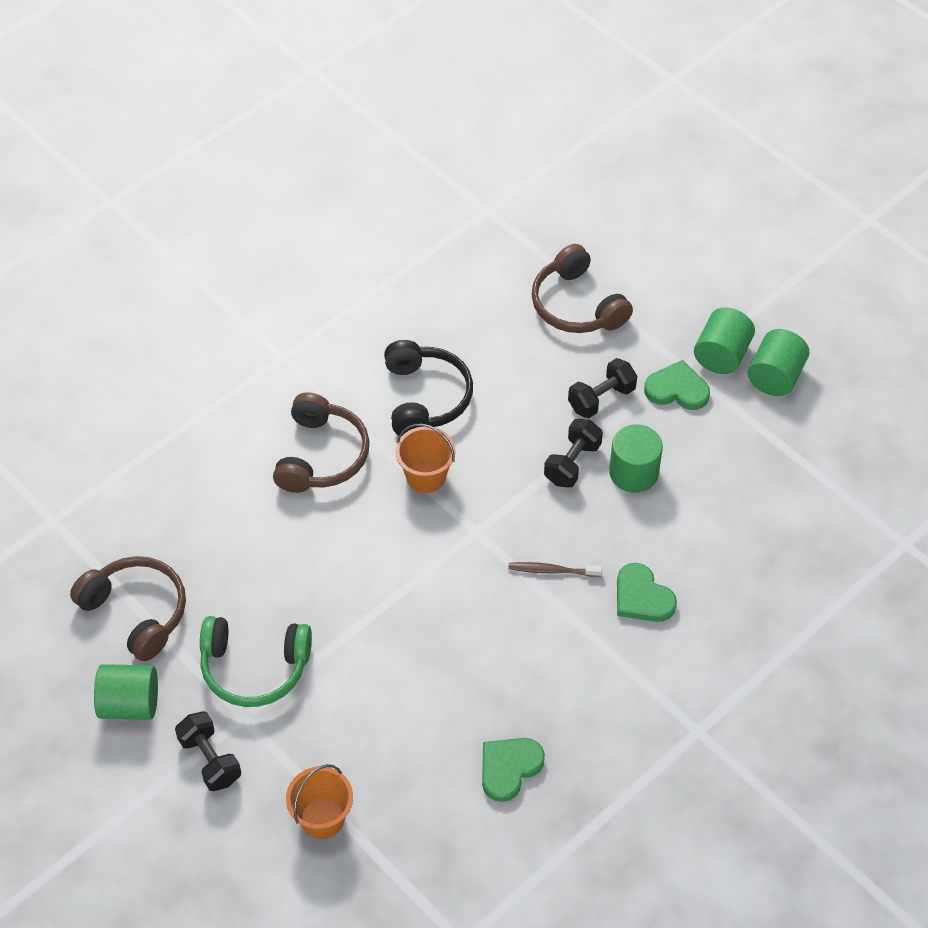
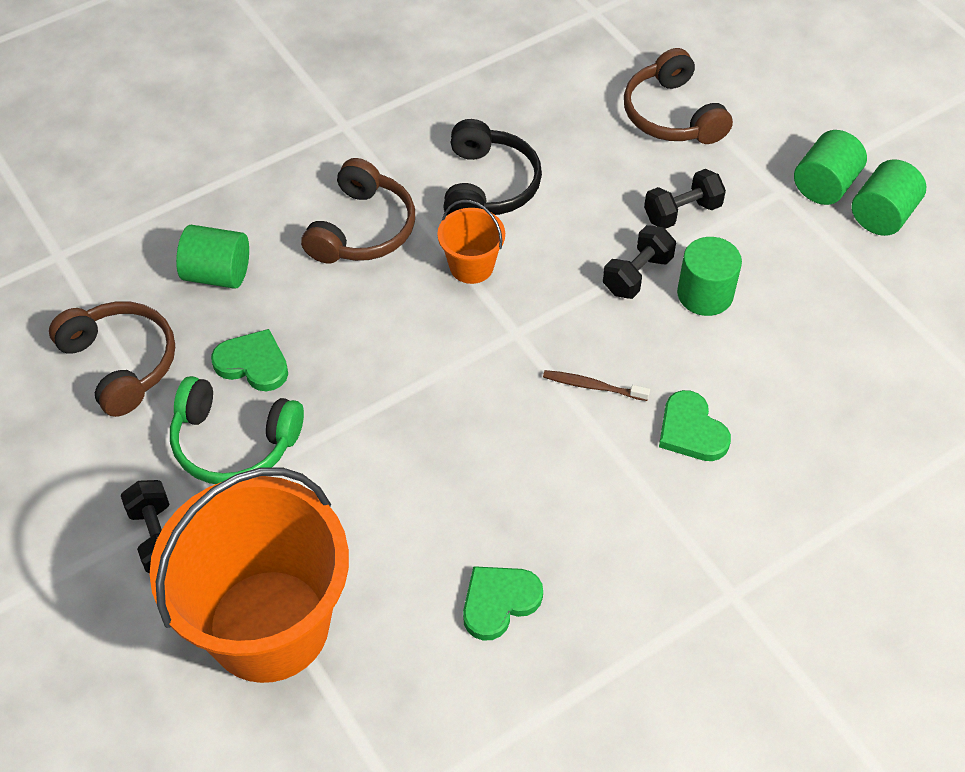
camera: 10 degrees right, 0 degrees up
green cylinder [94,664,158,720] -> green cylinder moved to [176,225,249,289]
orange bucket [286,764,353,839] -> orange bucket [150,467,349,683], size x2.32
green heart [644,360,710,410] -> green heart moved to [211,329,288,391]

